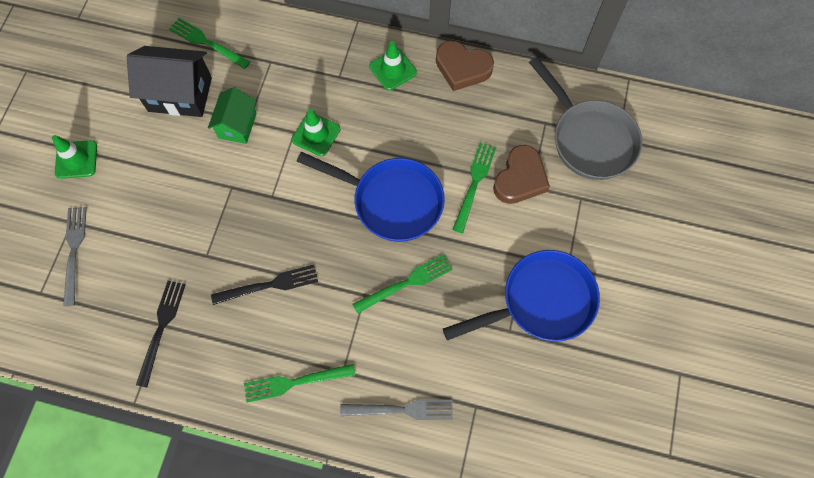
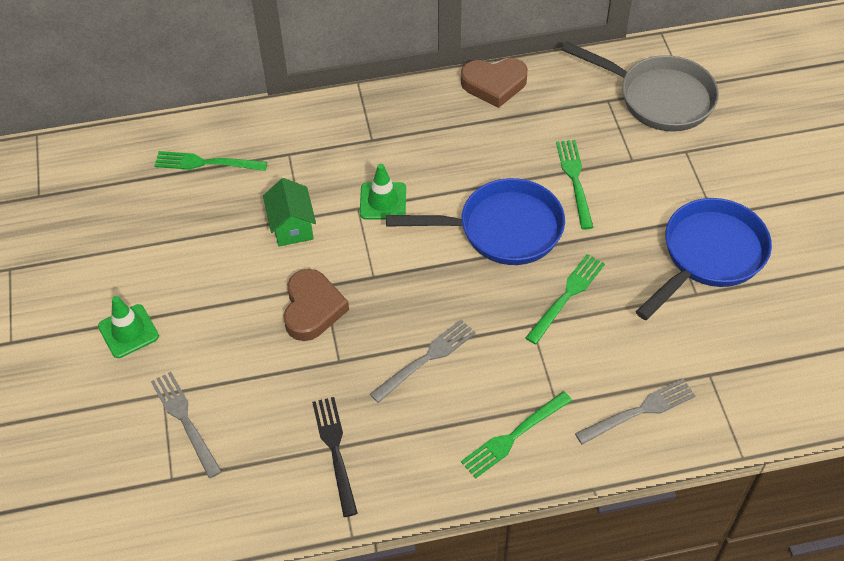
camera: 25 degrees left, 15 degrees down
black house [127,46,212,117] -> none
black fork [211,265,318,305] -> grey fork [370,319,476,403]
green traffic cone [369,41,417,91] -> none
brown heart [493,145,550,204] -> brown heart moved to [283,269,349,341]

